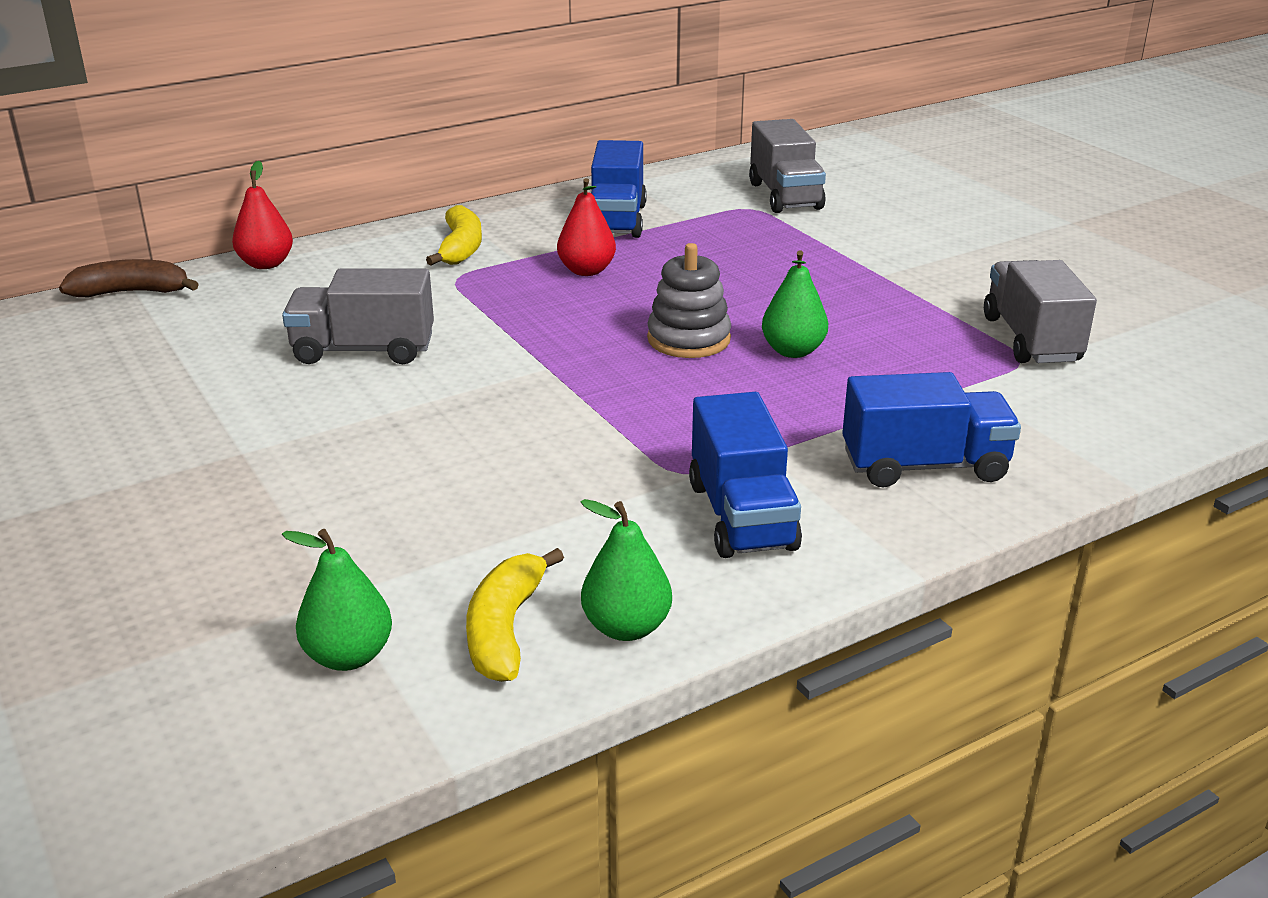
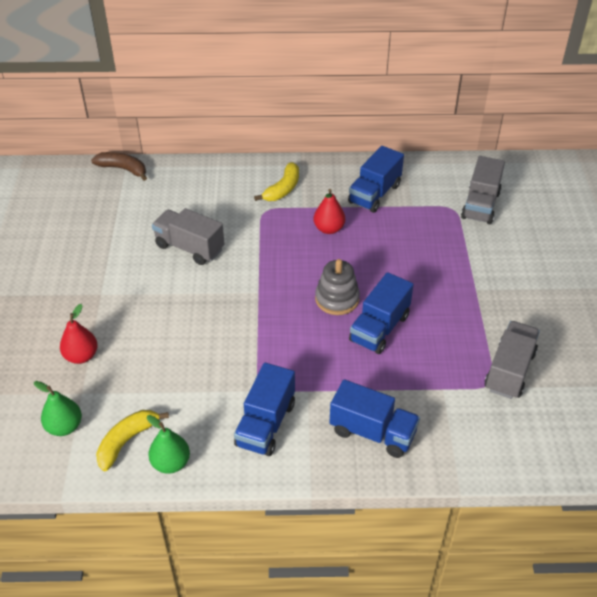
camera: 30 degrees right, 15 degrees up
red pear [232,161,293,269] -> red pear moved to [60,304,98,364]
green pear [762,250,828,358] -> blue truck [349,272,414,354]

